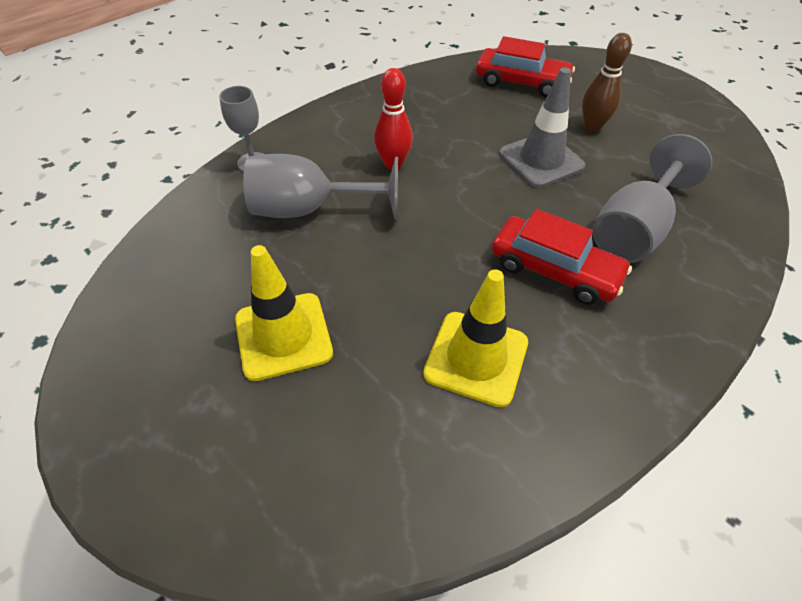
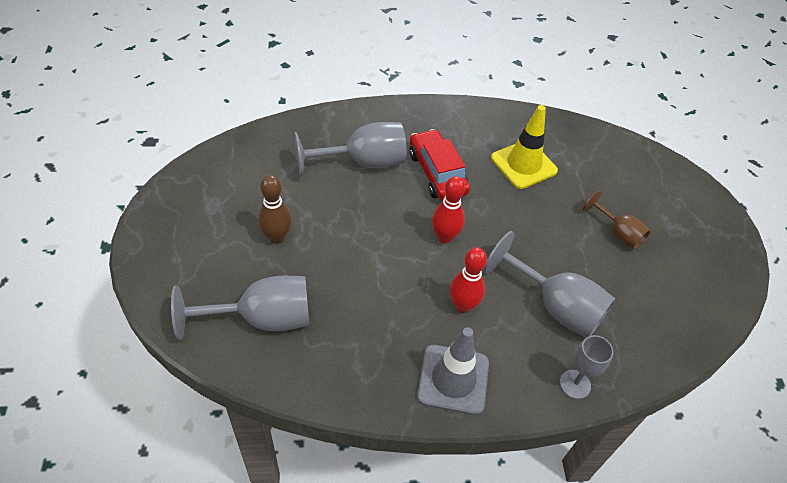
camera: 145 degrees left, 0 degrees up
yellow traffic cone [235,245,333,381] -> brown goblet [583,191,651,250]
red car [476,36,575,97] -> grey goblet [171,276,309,340]
grey traffic cone [499,67,585,188] -> grey traffic cone moved to [417,327,489,415]
none -> red bowling pin [432,176,465,244]

